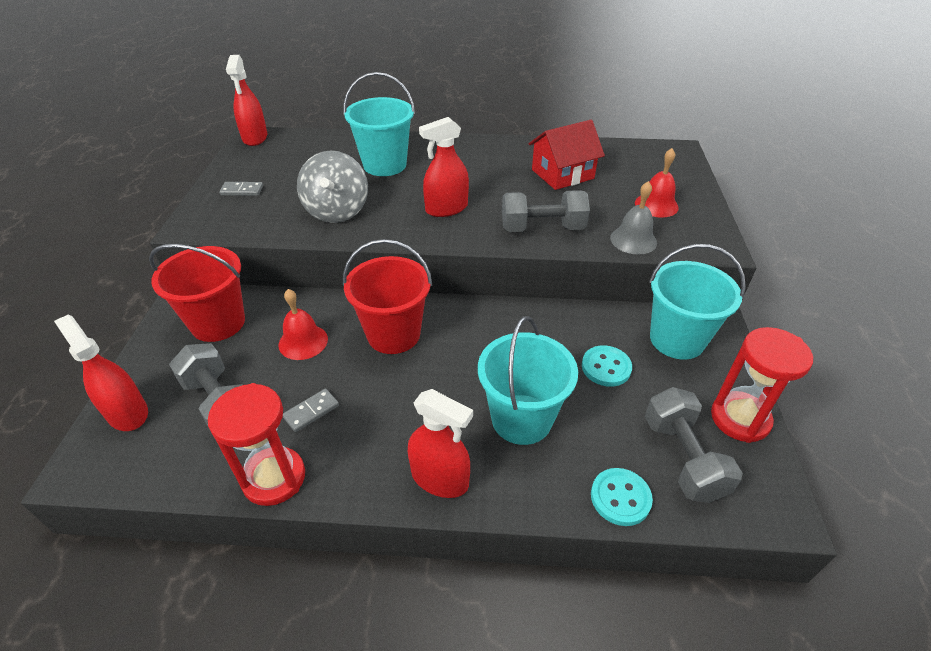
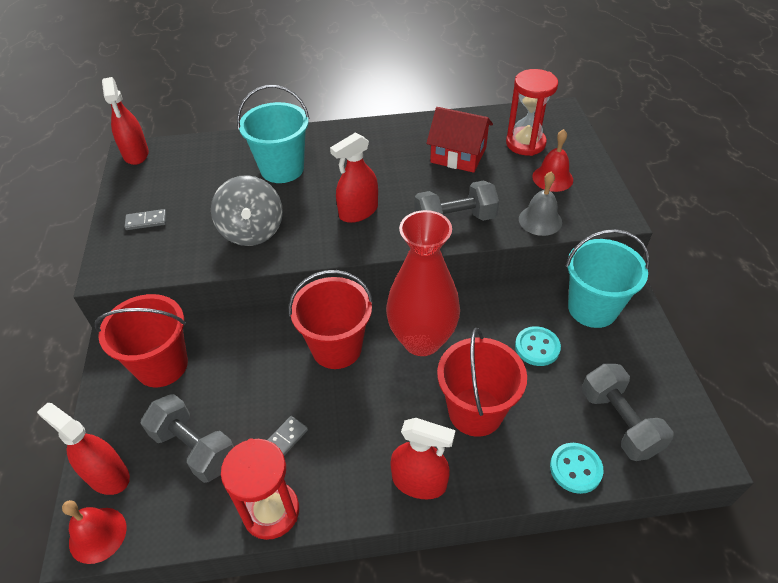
camera: 10 degrees left, 5 degrees up
red bell [278,289,328,360] -> red bell moved to [62,500,127,564]
turquoise bucket [478,316,578,445] -> red bucket [437,328,527,437]
red house [529,120,605,190] -> red house turned 60 degrees clockwise [426,107,493,173]
red hourglass [711,327,813,443] -> red hourglass moved to [506,69,558,156]
none -> red vase [386,210,460,356]

